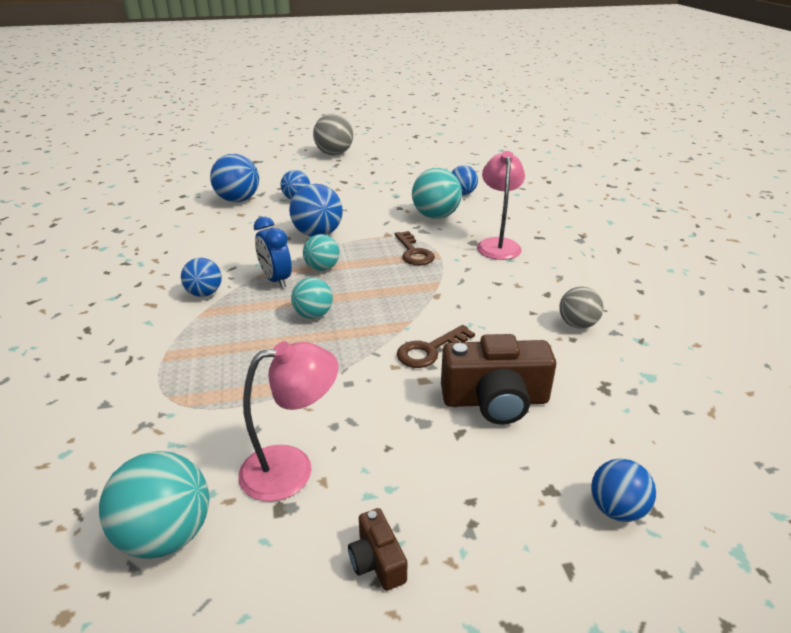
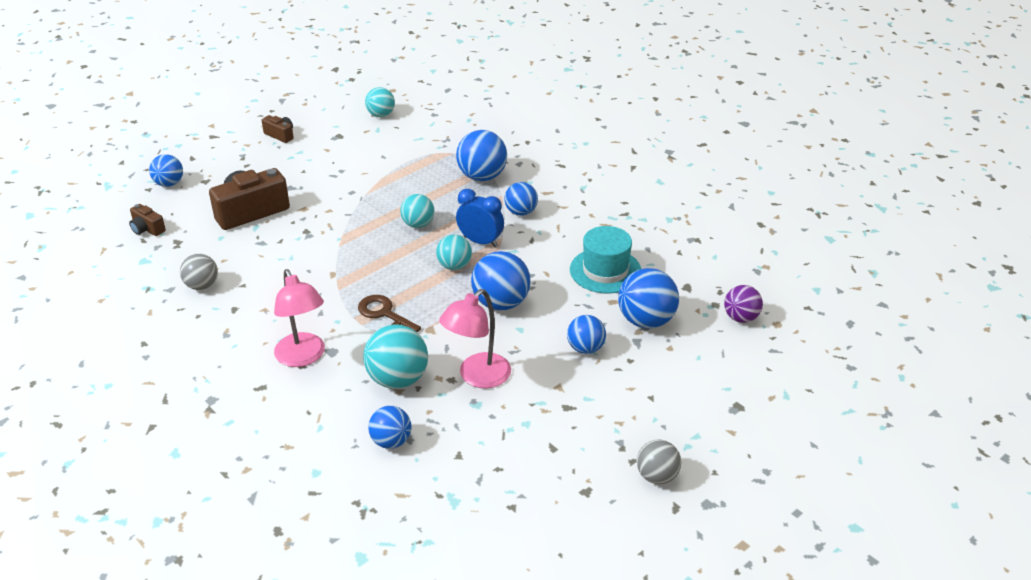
camera: 150 degrees right, 5 degrees up
turquoise ball [99,451,209,559] -> turquoise ball [365,87,395,117], size x0.63
pink lamp [238,341,338,502] -> pink lamp moved to [439,289,511,388]
grey ball [313,114,353,155] -> grey ball [637,440,681,484], size x0.63
brown key [397,325,475,368] -> none
none -> brown camera [129,204,166,236]
none -> blue ball [456,130,507,181]
none -> turquoise hat [570,226,641,294]
none -> purple ball [724,285,763,323]

